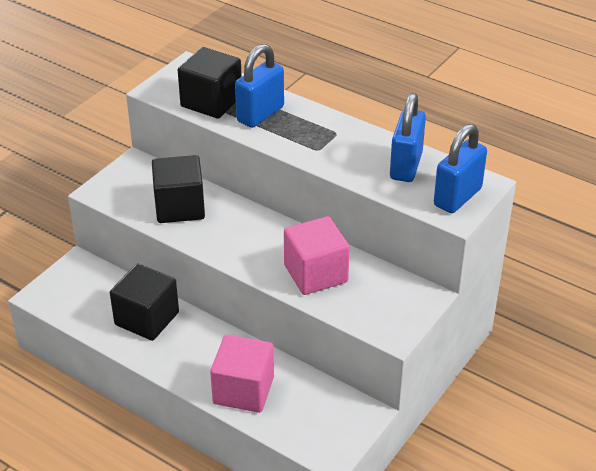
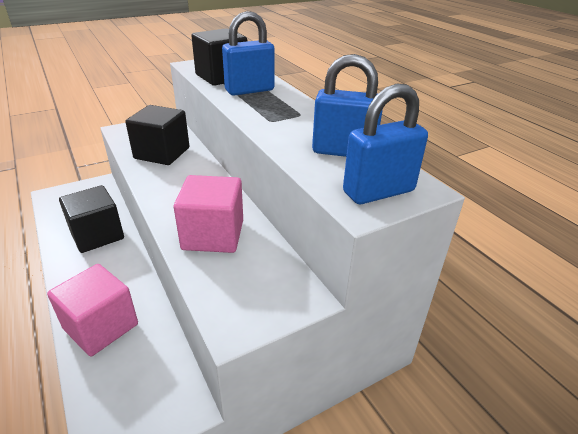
camera: 25 degrees right, 5 degrees down
blue padlock [390,93,426,182] -> blue padlock turned 60 degrees clockwise [312,54,383,157]

